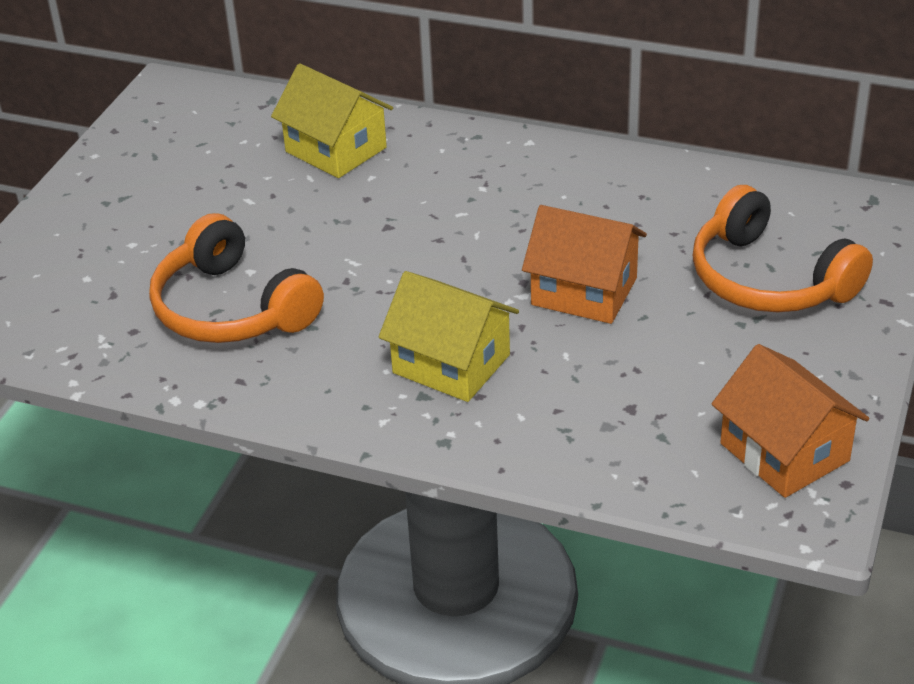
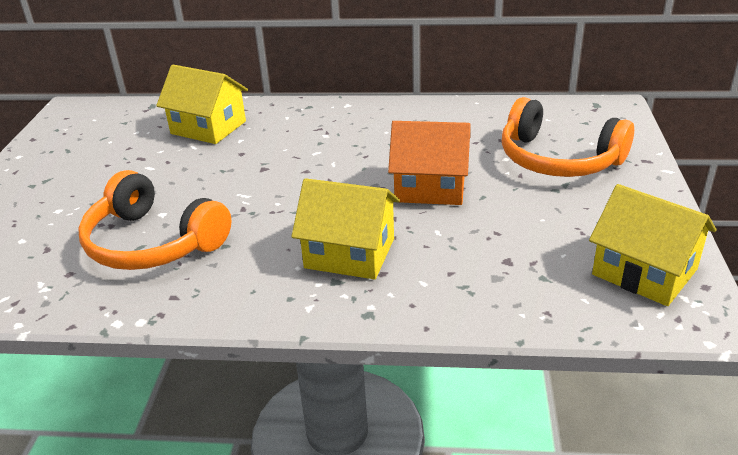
camera: 15 degrees left, 5 degrees down
orange house [712,344,869,498] -> yellow house [589,184,717,306]

